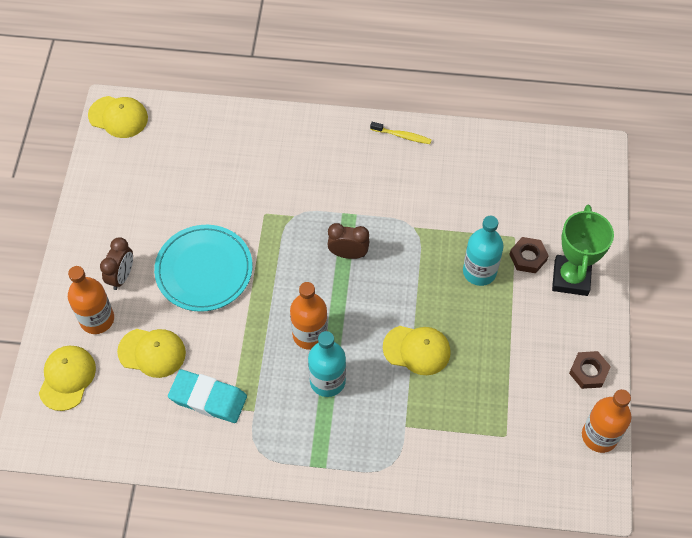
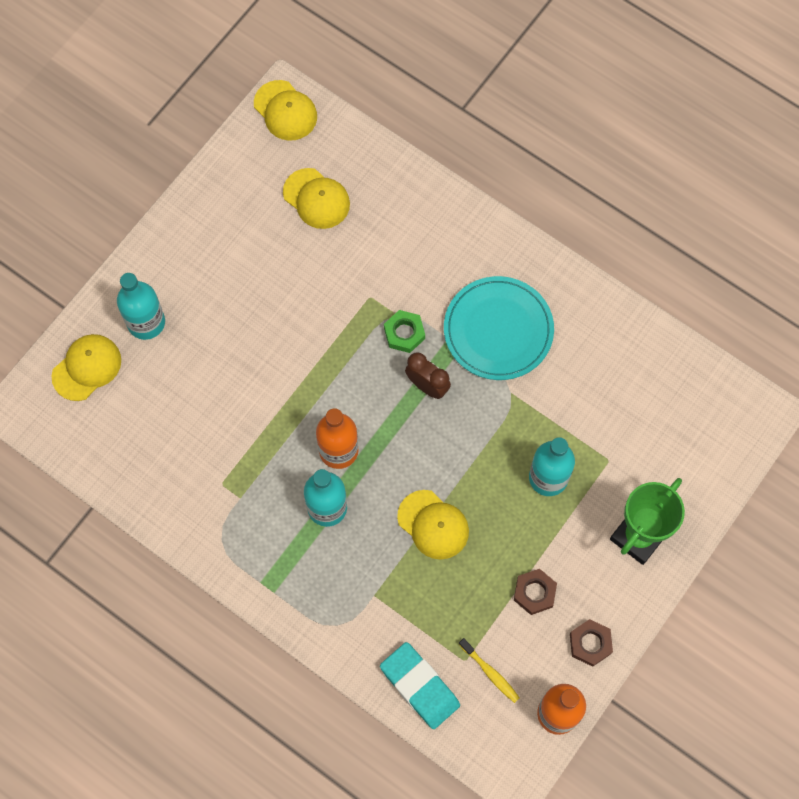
camera: 30 degrees right, 10 degrees up
orange bottle [68,266,114,334] -> turquoise bottle [117,273,165,340]
brown clock [100,237,133,290] -> none
yellow cap [117,329,186,378] -> yellow cap moved to [283,168,350,229]
turquoise plate [154,225,253,312] -> turquoise plate moved to [444,276,554,380]
turquoise eraser [168,369,247,423] -> turquoise eraser moved to [380,642,460,729]
yellow toothbrush [370,122,432,144] -> yellow toothbrush moved to [459,638,520,703]
brown nut [509,237,549,273] -> brown nut moved to [514,569,557,615]
none -> green nut [384,310,425,353]

